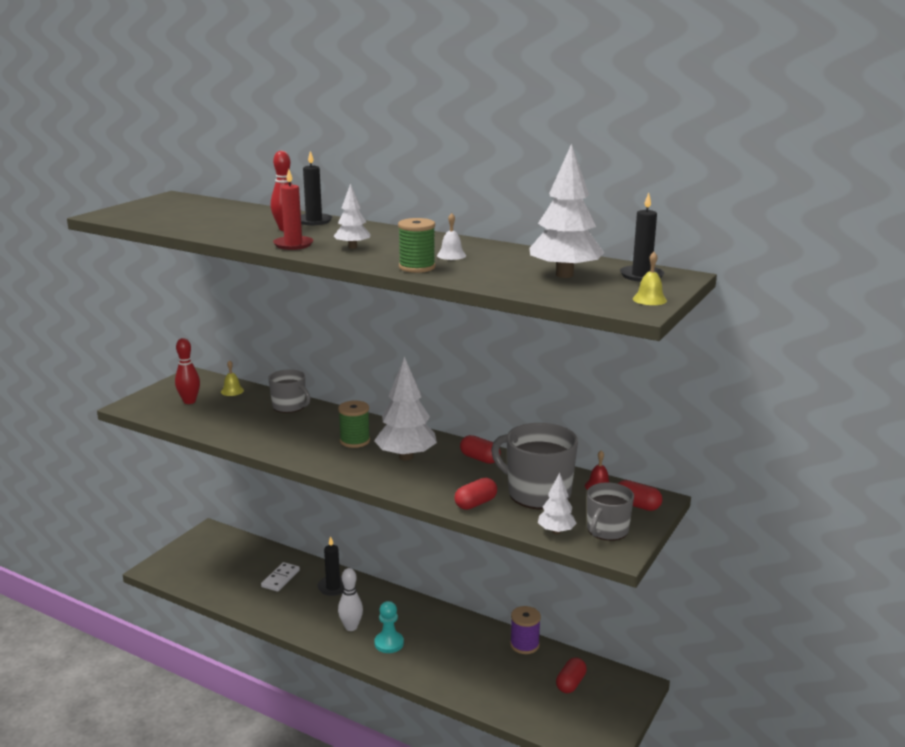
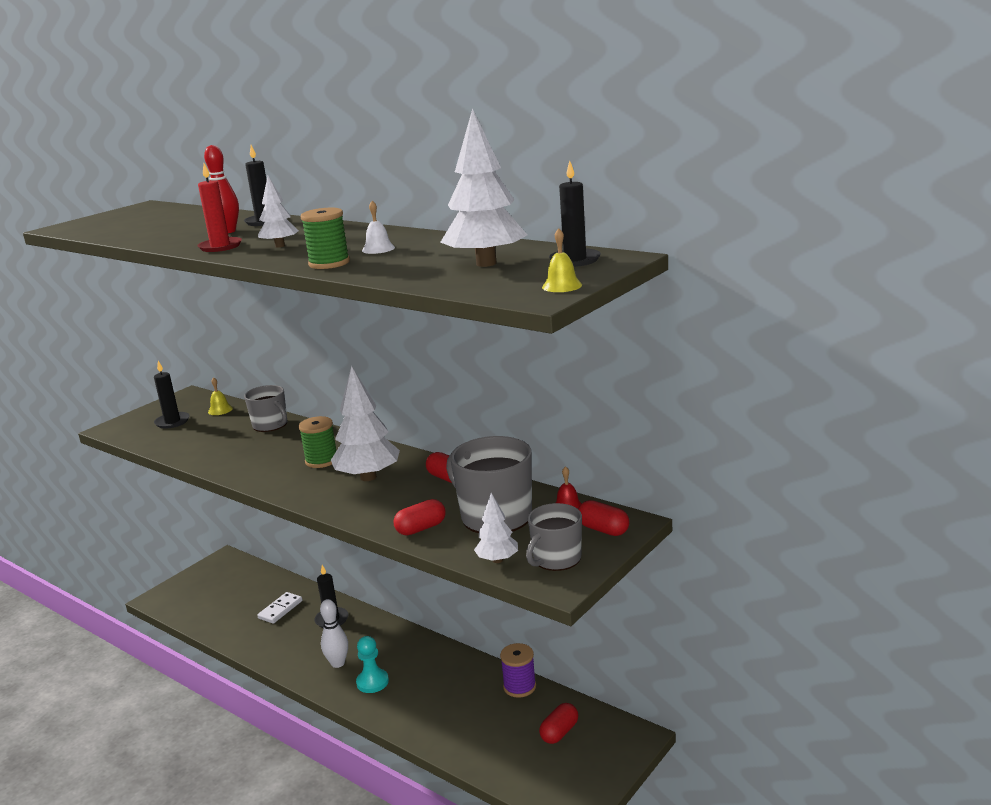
camera: 10 degrees right, 0 degrees up
red bowling pin [175,338,200,404] -> black candle [154,361,189,428]

